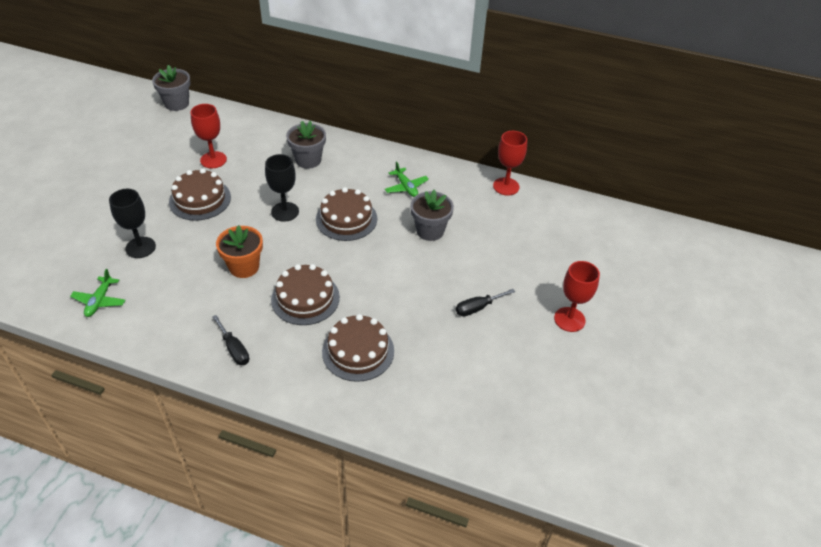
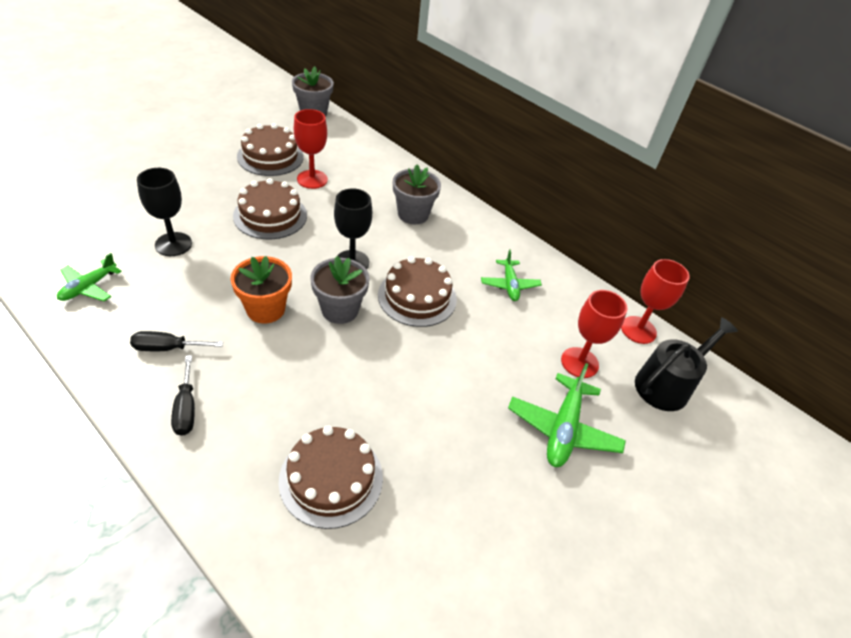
camera: 20 degrees right, 0 degrees up
brown cake [271,264,340,325] -> brown cake moved to [237,123,304,176]
grey flower pot [410,190,454,241] -> grey flower pot moved to [310,256,370,324]
black screwdriver [456,289,515,316] -> black screwdriver moved to [130,331,223,351]
red goblet [554,261,600,332] -> red goblet moved to [561,290,627,378]
none -> green plane [508,363,626,467]
none -> black watering can [635,317,738,411]

